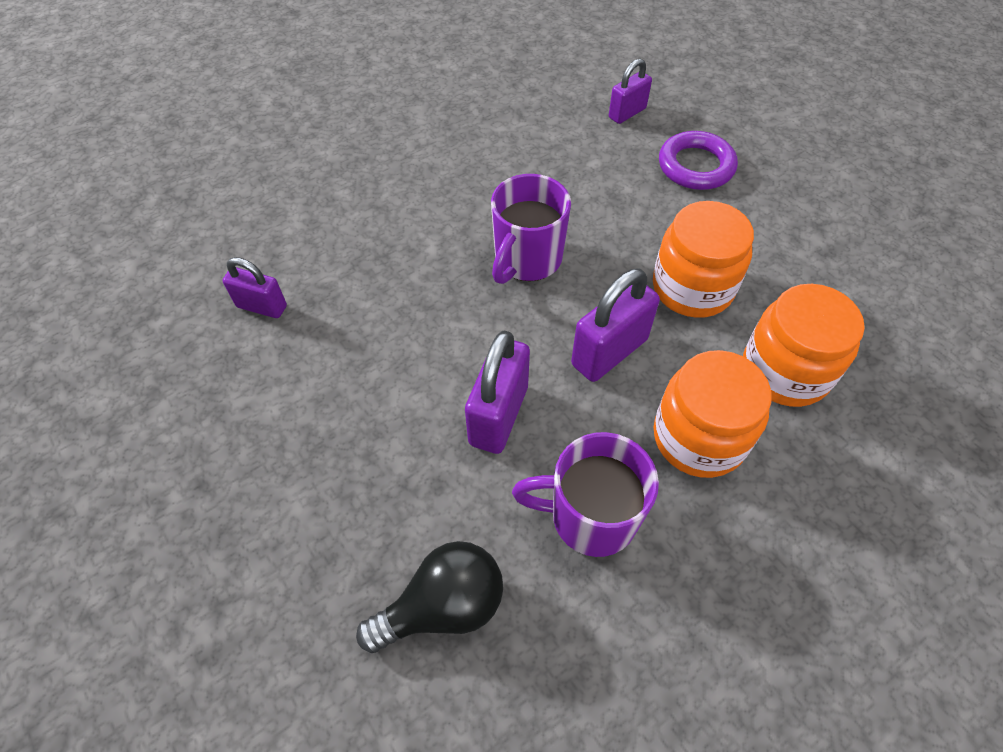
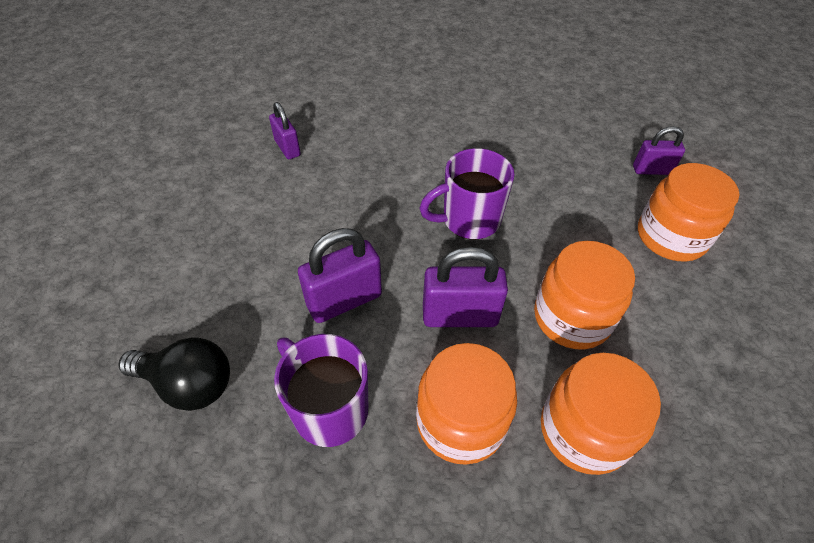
camera: 40 degrees right, 5 degrees down
purple ring [659,131,738,190] -> orange jar [638,163,739,262]

